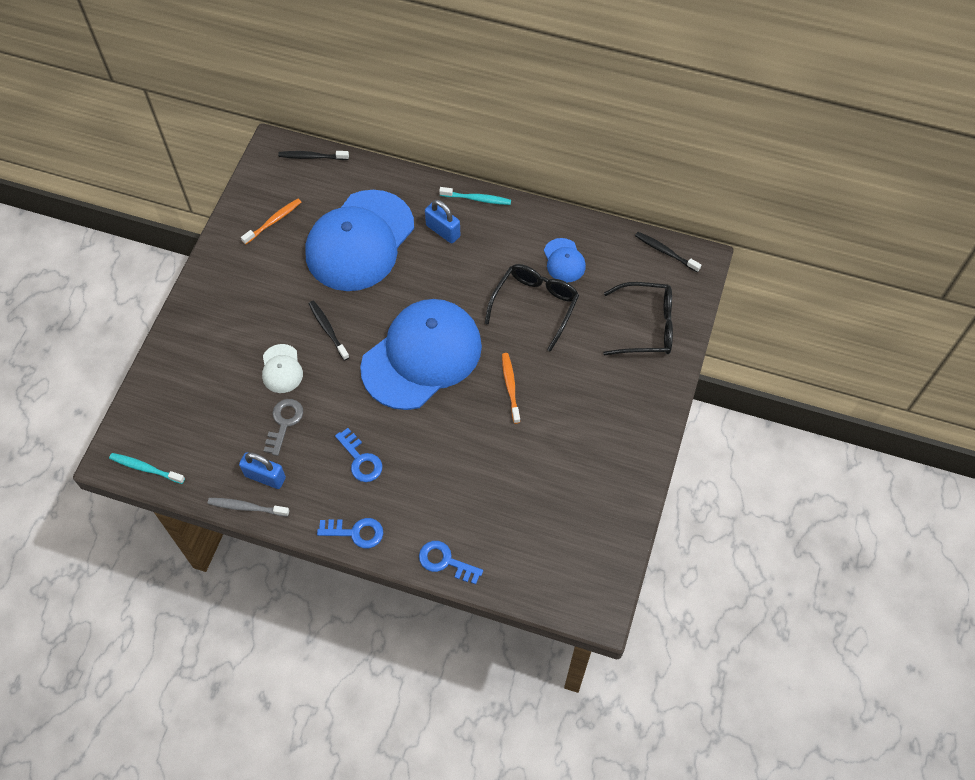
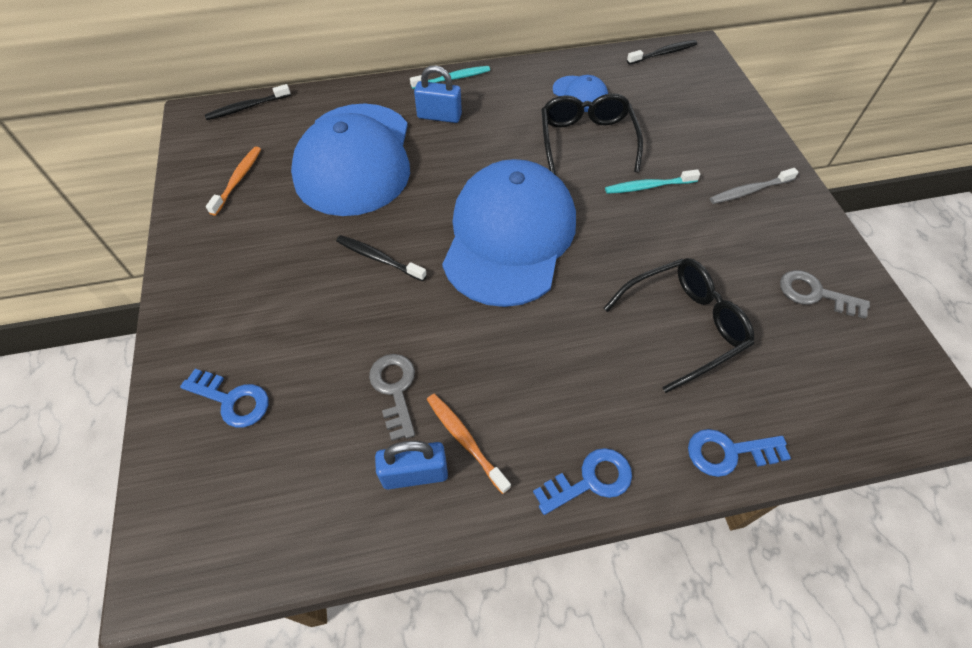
camera: 30 degrees left, 5 degrees down
turquoise toothbrush [109,453,185,484] -> turquoise toothbrush moved to [605,169,700,194]
grey toothbrush [208,498,289,517] -> grey toothbrush moved to [710,168,798,204]
white cap [262,344,303,393] -> none
blue key [335,428,382,482] -> blue key moved to [180,369,268,427]
orange toothbrush [502,353,520,424] -> orange toothbrush moved to [427,394,511,494]
black glasses [603,282,673,355] -> black glasses moved to [603,258,754,393]
black toothbrush [635,232,701,272] -> black toothbrush turned 150 degrees clockwise [627,40,697,64]
none -> grey key [780,270,870,319]

